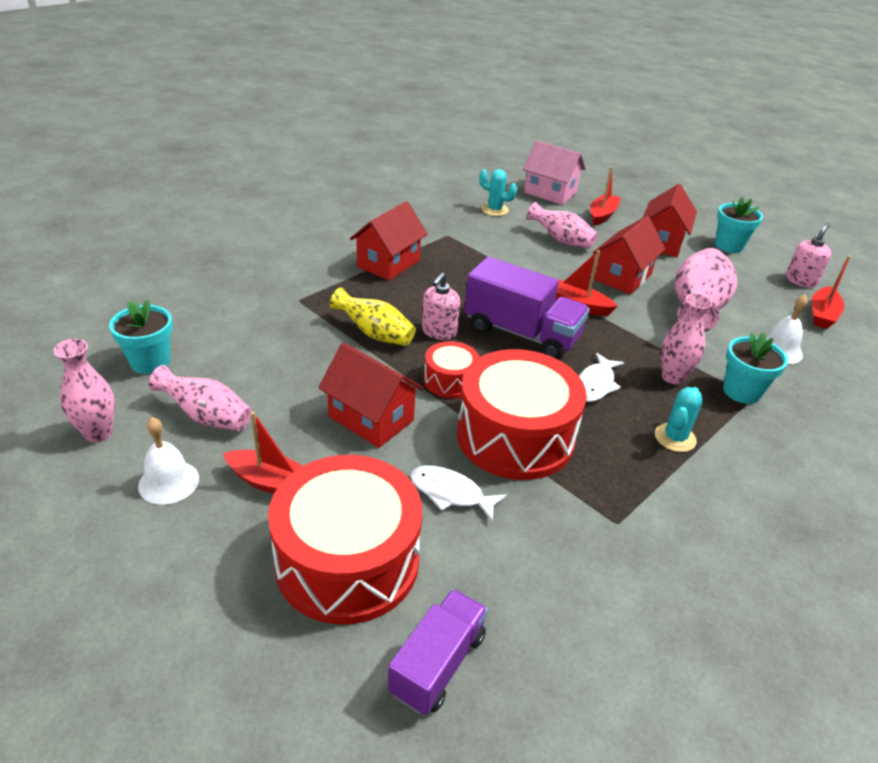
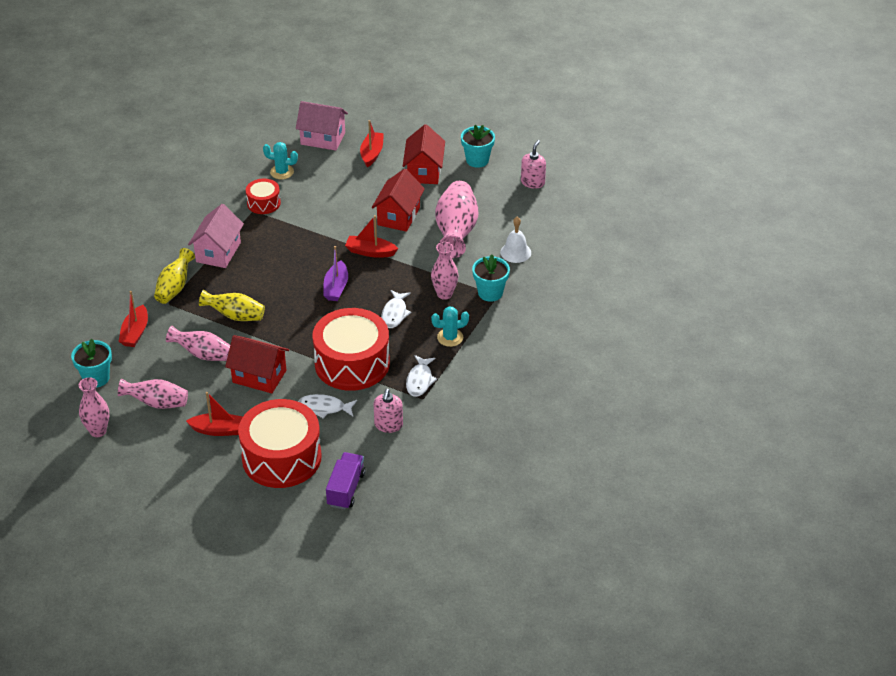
camera: 15 degrees left, 5 degrees up
white bell [138,417,199,505] -> none
red house [350,201,428,281] -> pink house [188,204,244,268]
pink soap dispenser [422,273,460,340] -> pink soap dispenser moved to [374,389,403,433]
red drum [424,341,479,398] -> red drum moved to [246,179,281,214]
purple truck [464,257,590,360] -> purple boat [324,246,348,301]
pink vase [527,202,598,249] -> pink vase moved to [166,326,230,361]
turquoise cactus [655,387,703,452] -> turquoise cactus turned 60 degrees clockwise [431,306,469,347]
red boat [812,255,851,329] -> red boat moved to [118,291,148,347]
none -> yellow vase [154,248,195,304]
none -> white fish [406,355,437,397]

